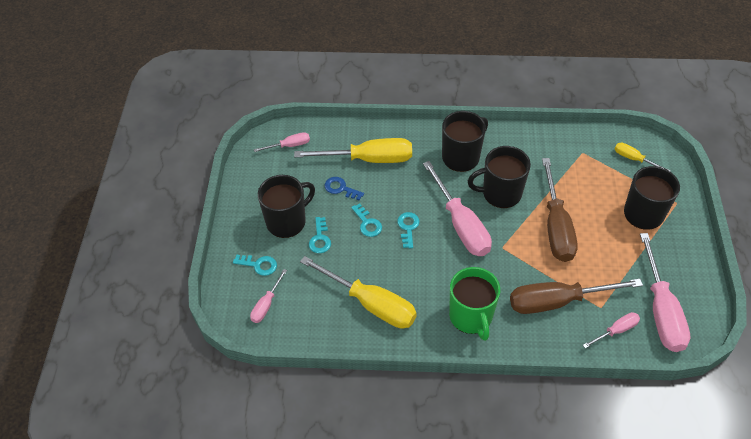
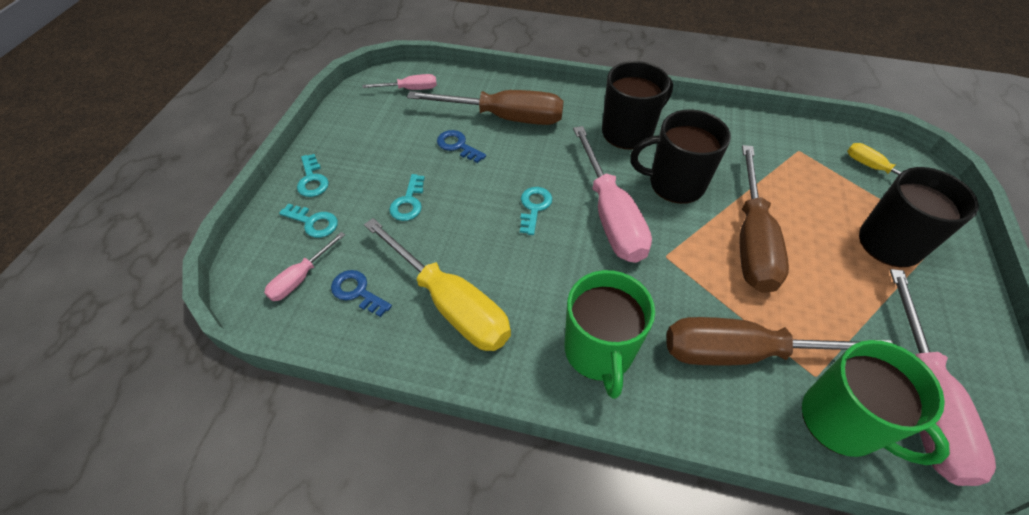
camera: 10 degrees right, 0 degrees up
black mug [258,175,315,238] -> none
yellow screwdriver [294,138,412,163] -> brown screwdriver [407,90,564,125]
turquoise key [351,203,382,237] -> turquoise key moved to [297,154,329,197]
pink screwdriver [583,312,640,348] -> green mug [802,340,950,465]
none -> blue key [331,270,392,317]

